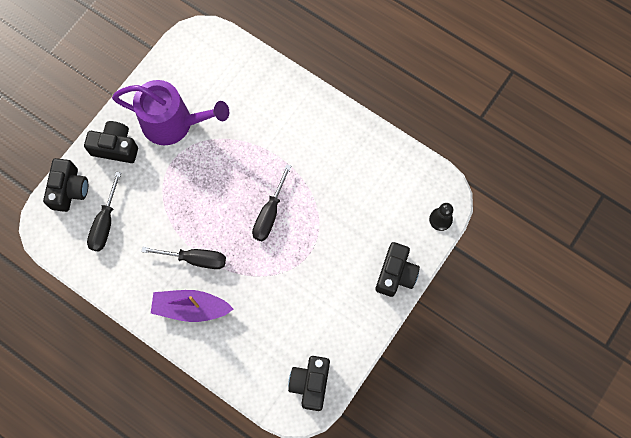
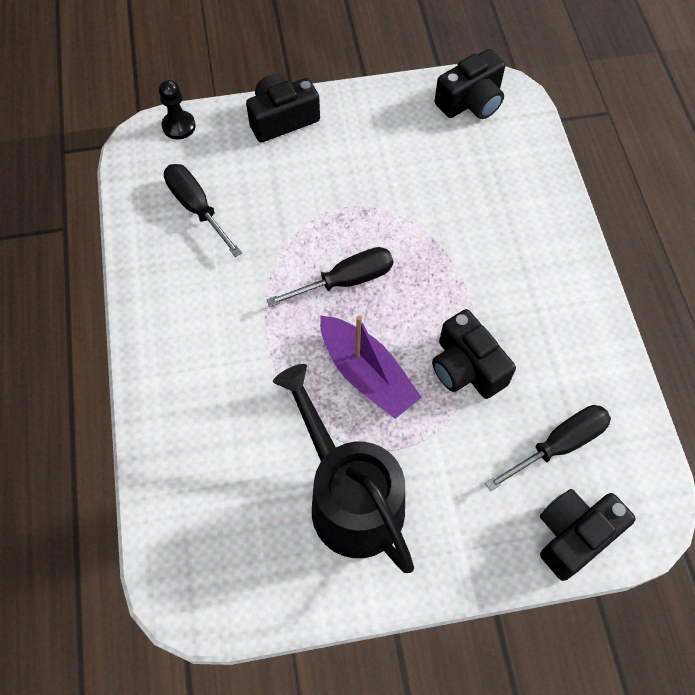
camera: 135 degrees left, 10 degrees down
black camera [84,121,138,163] -> black camera moved to [432,309,516,399]
purple watering can [112,80,229,145] -> black watering can [273,364,414,573]
black screwdriver [141,247,226,269] -> black screwdriver moved to [164,164,242,257]
purple boat [151,290,234,322] -> purple boat moved to [320,316,422,419]

